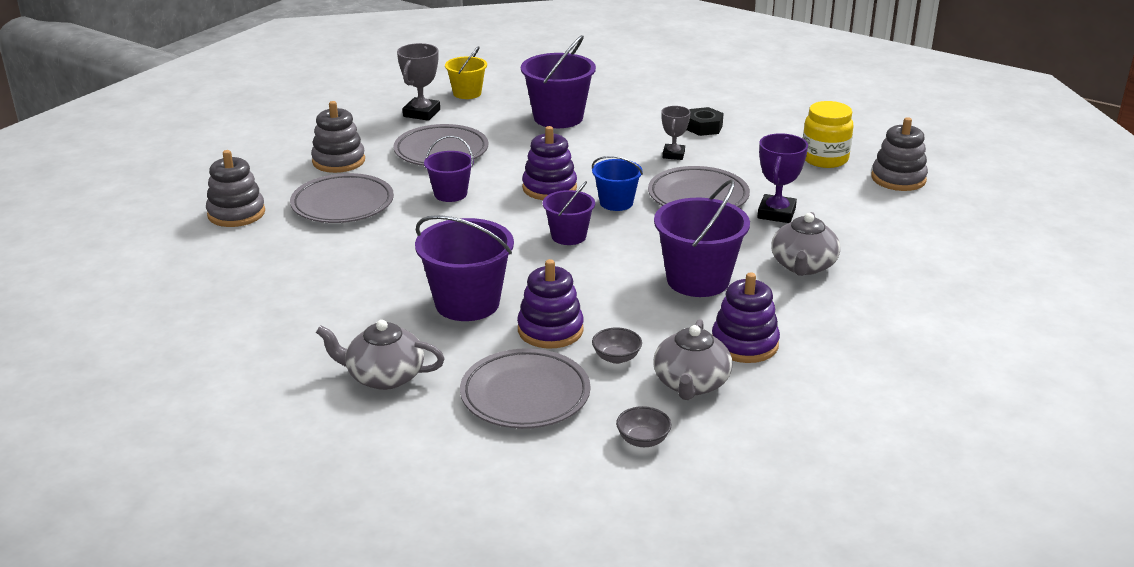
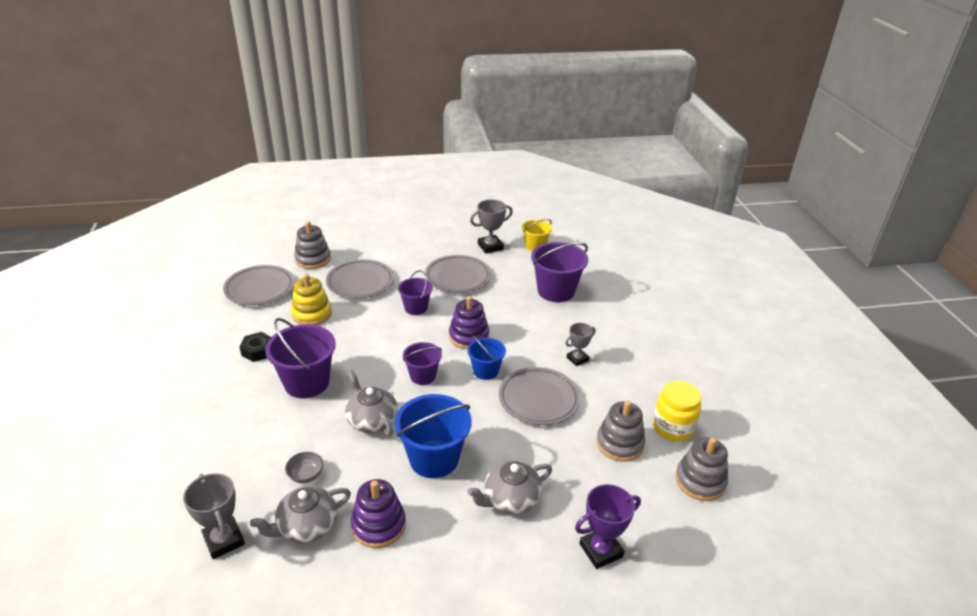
camera: 45 degrees right, 5 degrees up
grey stacking toy [311,101,365,173] -> grey stacking toy moved to [596,400,645,462]
grey teapot [316,320,445,390] -> grey teapot moved to [345,370,398,436]
grey plate [460,348,590,429] -> grey plate moved to [223,265,294,305]
purple stacking toy [517,259,584,348] -> none
grey bowl [616,406,671,447] -> grey trophy [183,473,245,559]
purple bucket [654,179,750,297] -> blue bucket [395,394,472,478]
black nut [686,107,724,136] -> black nut moved to [239,332,271,362]
purple trophy [758,133,808,223] -> purple trophy moved to [575,484,641,569]
none -> yellow stacking toy [291,274,332,325]

